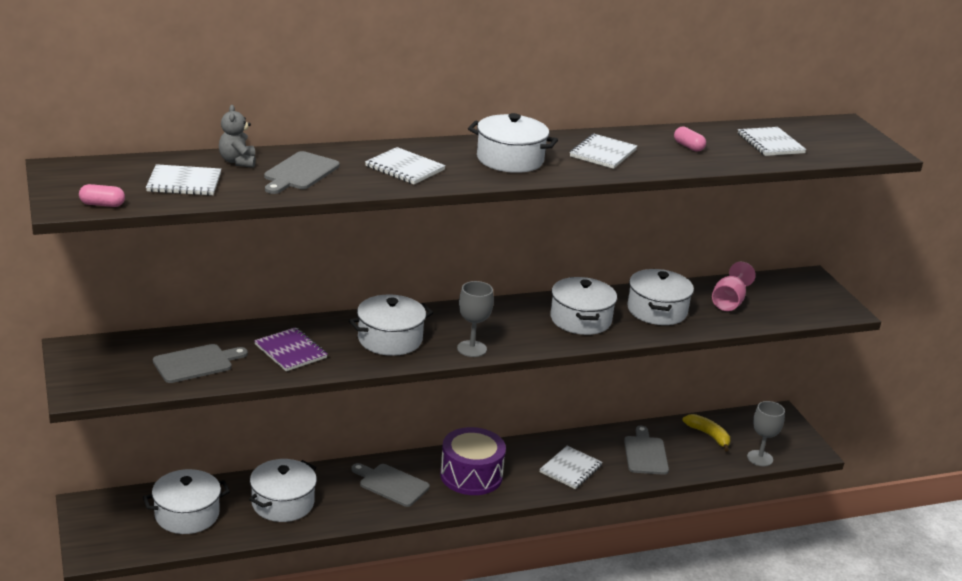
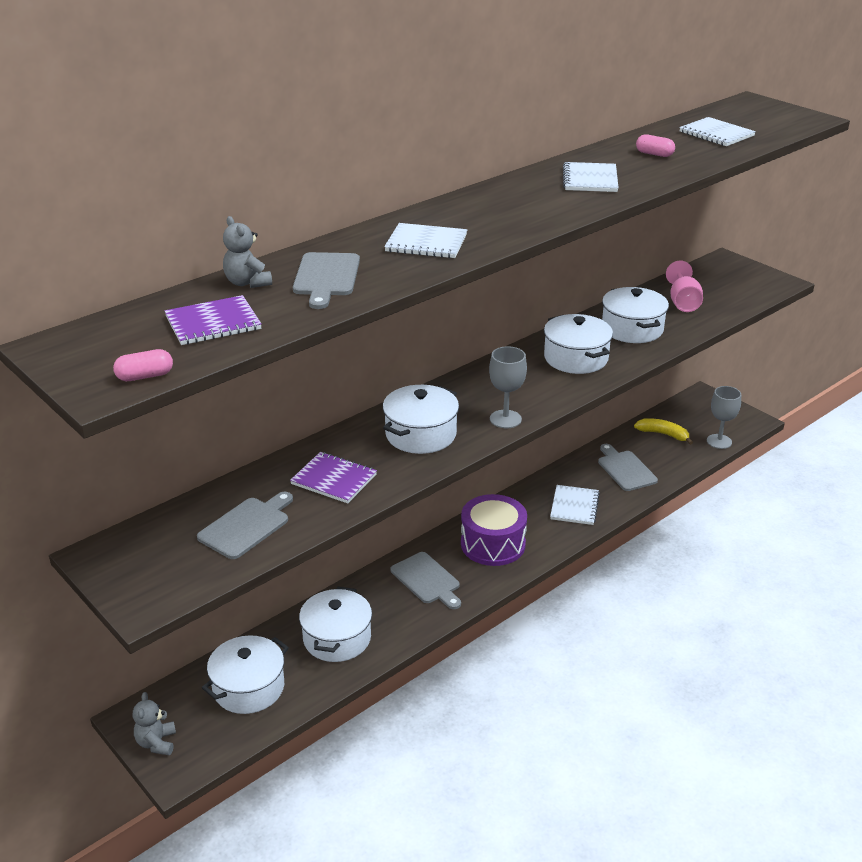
camera: 20 degrees left, 5 degrees up
white notebook [146,164,221,196] -> purple notebook [165,295,262,345]
grey cutting board [351,463,430,507] -> grey cutting board turned 135 degrees counterclockwise [391,552,461,609]
white pot [468,113,558,173] -> none
none -> grey teddy bear [133,692,176,755]

